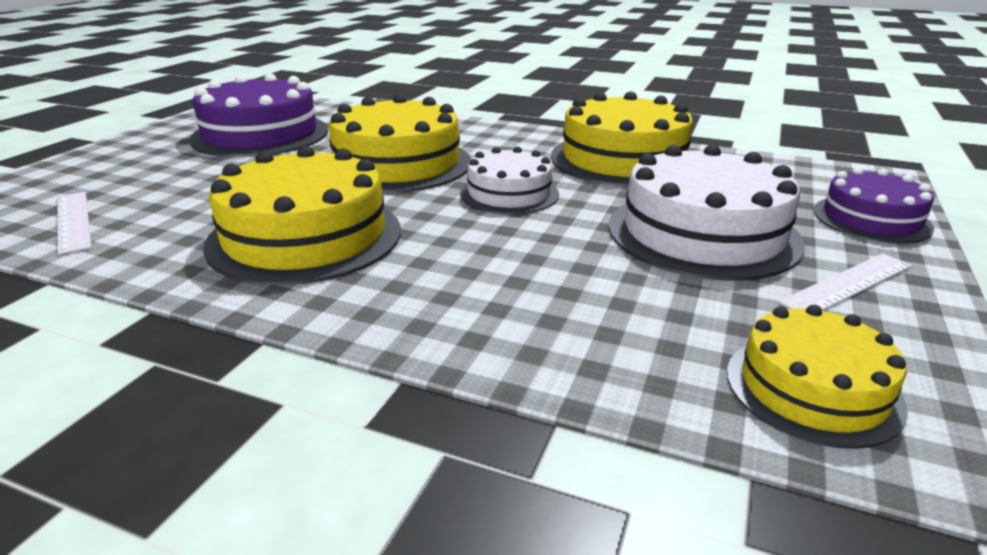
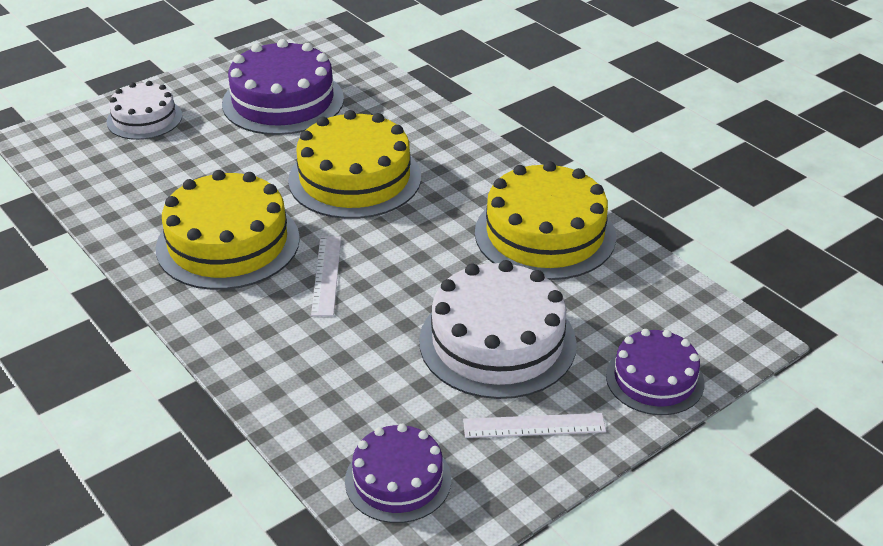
camera: 30 degrees right, 10 degrees up
white ruler [57,192,92,255] -> white ruler moved to [311,236,341,316]
white cake [460,147,559,214] -> white cake moved to [106,81,182,140]
yellow cake [727,305,908,449] -> purple cake [345,424,451,523]

